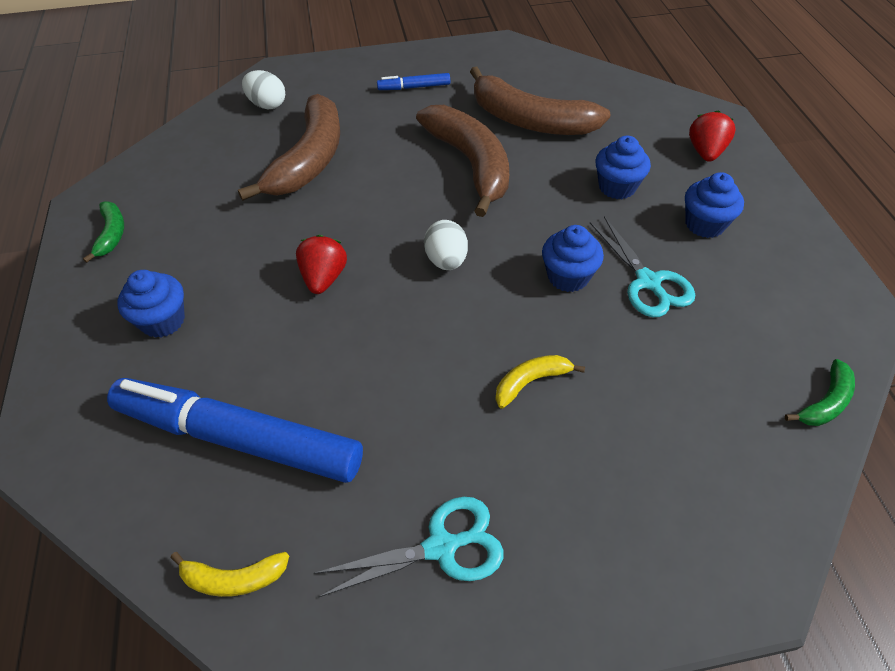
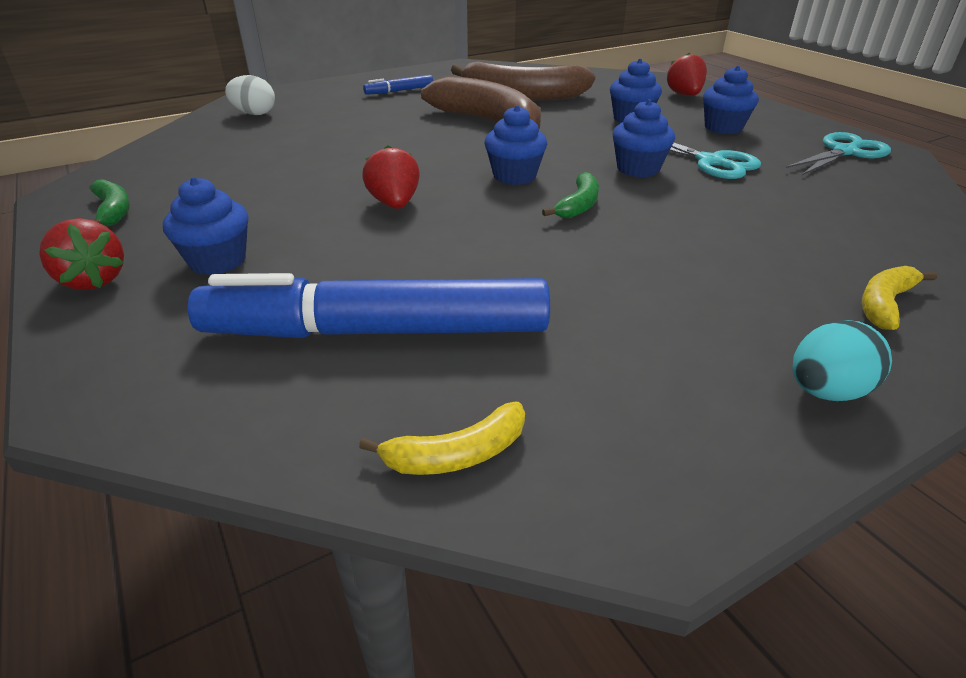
camera: 20 degrees left, 15 degrees down
brown banana [238,94,340,201] -> none
turquoise scissors [314,497,504,597] -> turquoise scissors moved to [786,132,891,175]
white egg [424,220,468,270] -> blue cupcake [485,105,547,185]
yellow banana [495,355,585,409] -> yellow banana moved to [862,266,937,330]
green banana [785,359,855,426] -> green banana moved to [542,172,599,218]
none -> red strawberry [39,218,124,290]
none -> turquoise egg [792,320,892,401]

